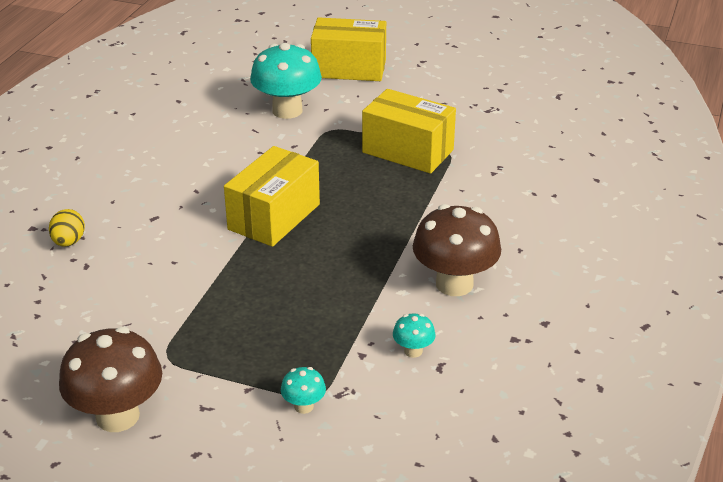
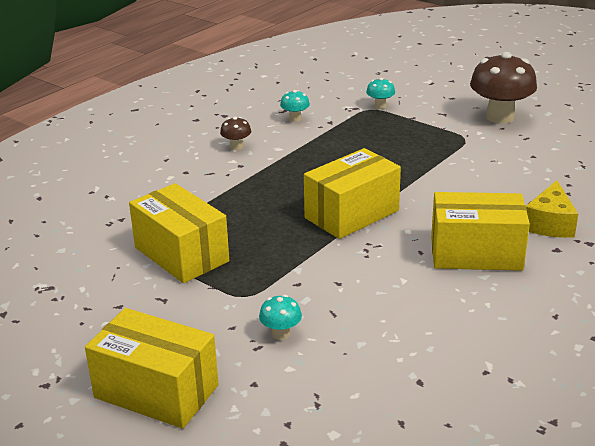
camera: 160 degrees left, 5 degrees down
yellow egg [49,209,85,247] -> yellow cheese [526,180,578,238]
turquoise mushroom [250,43,322,119] -> turquoise mushroom [259,295,302,340], size x0.46
brown mushroom [413,204,501,296] -> brown mushroom [220,117,251,150], size x0.46
none -> yellow box [431,192,530,271]

